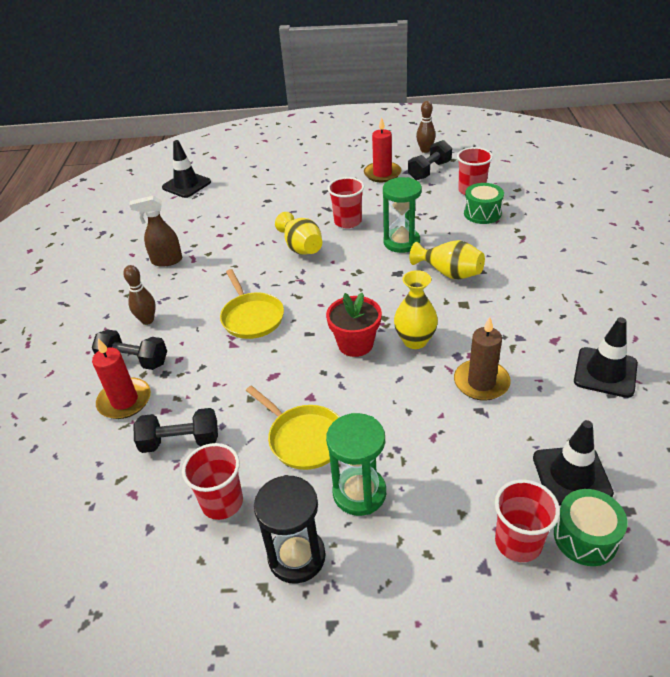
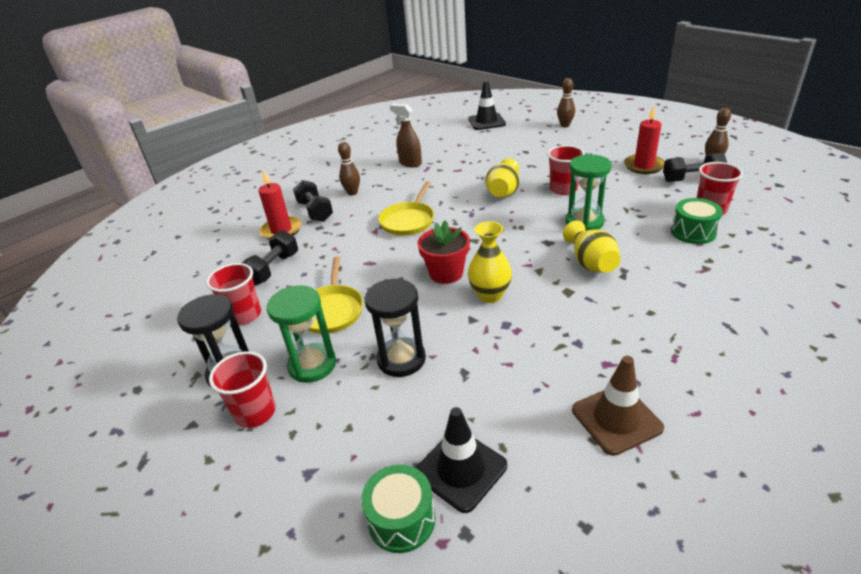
camera: 45 degrees right, 5 degrees down
black dumbbell [133,408,218,453] -> black dumbbell turned 75 degrees clockwise [242,230,298,285]
brown candle [454,317,511,401] -> none
red cup [495,479,560,562] -> red cup moved to [209,351,276,428]
black traffic cone [574,317,638,398] -> brown traffic cone [572,356,664,456]
none -> black hourglass [365,279,426,377]
none -> brown bowling pin [557,78,575,127]

